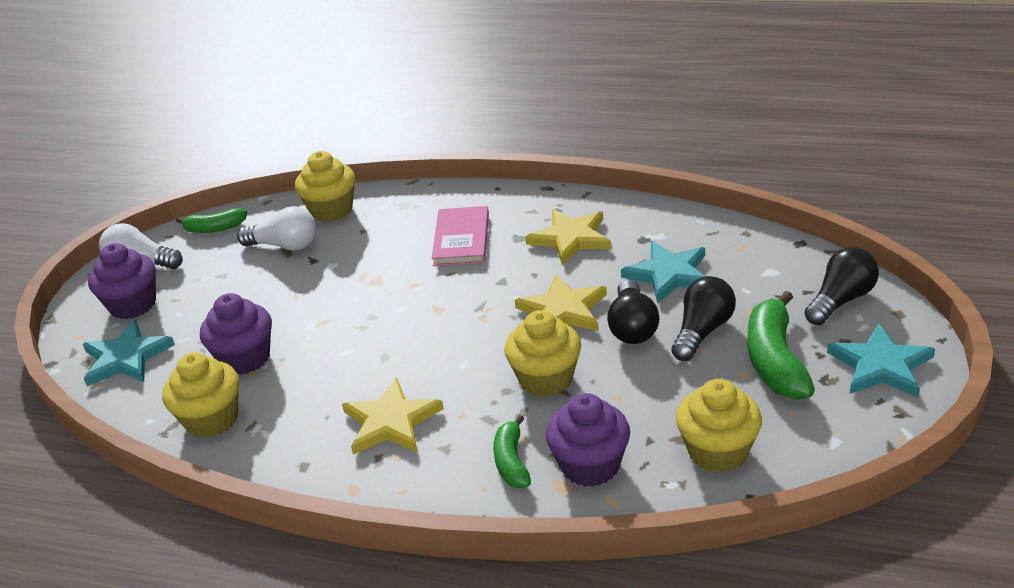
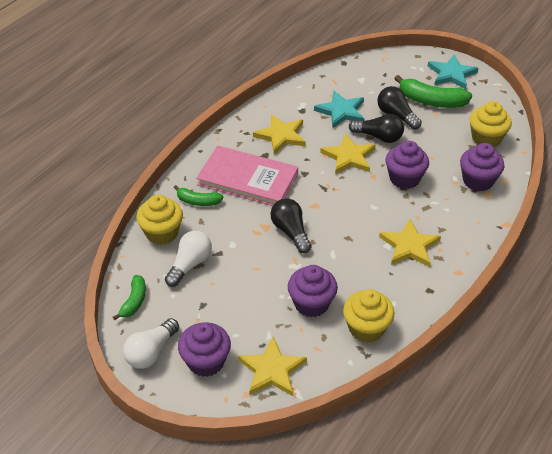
camera: 75 degrees left, 10 degrees up
turquoise star [83,320,175,386] -> yellow star [238,337,307,396]
pink book [432,206,489,266] -> pink book [196,146,298,206], size x1.52
green banana [493,415,531,488] -> green banana moved to [174,185,223,206]
yellow cupcake [504,310,581,397] -> purple cupcake [385,141,429,189]
black light bulb [804,247,879,325] -> black light bulb moved to [270,199,311,253]

